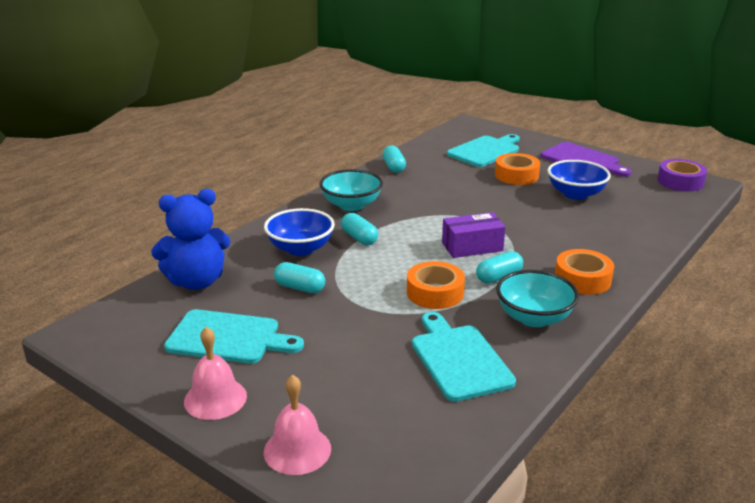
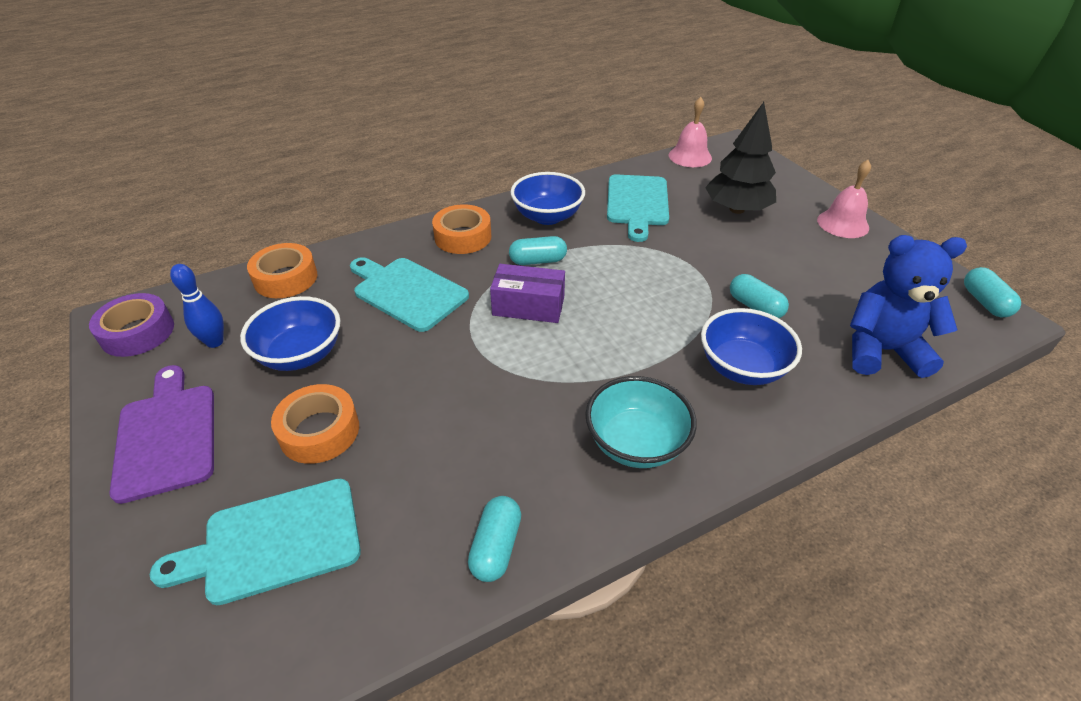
camera: 155 degrees left, 15 degrees up
turquoise cutting board [164,309,304,364] -> turquoise cutting board moved to [350,257,469,332]
pink bell [264,375,331,475] -> pink bell moved to [669,97,712,167]
turquoise capsule [341,213,378,245] -> turquoise capsule moved to [964,267,1021,317]
orange tape [407,261,465,309] -> orange tape moved to [247,243,317,298]
turquoise bowl [496,270,579,327] -> blue bowl [510,172,585,225]
none -> blue bowling pin [170,264,224,348]
none -> black tree [705,102,776,214]

